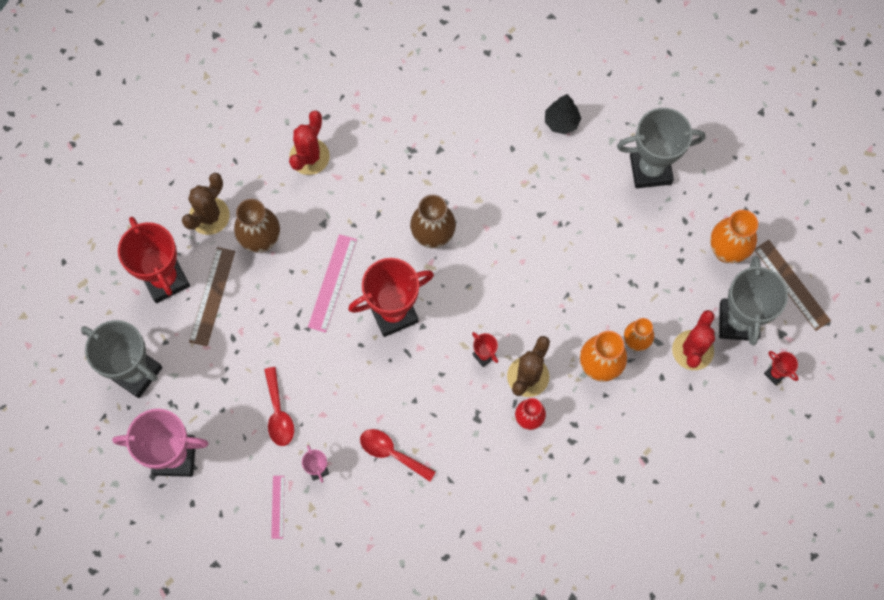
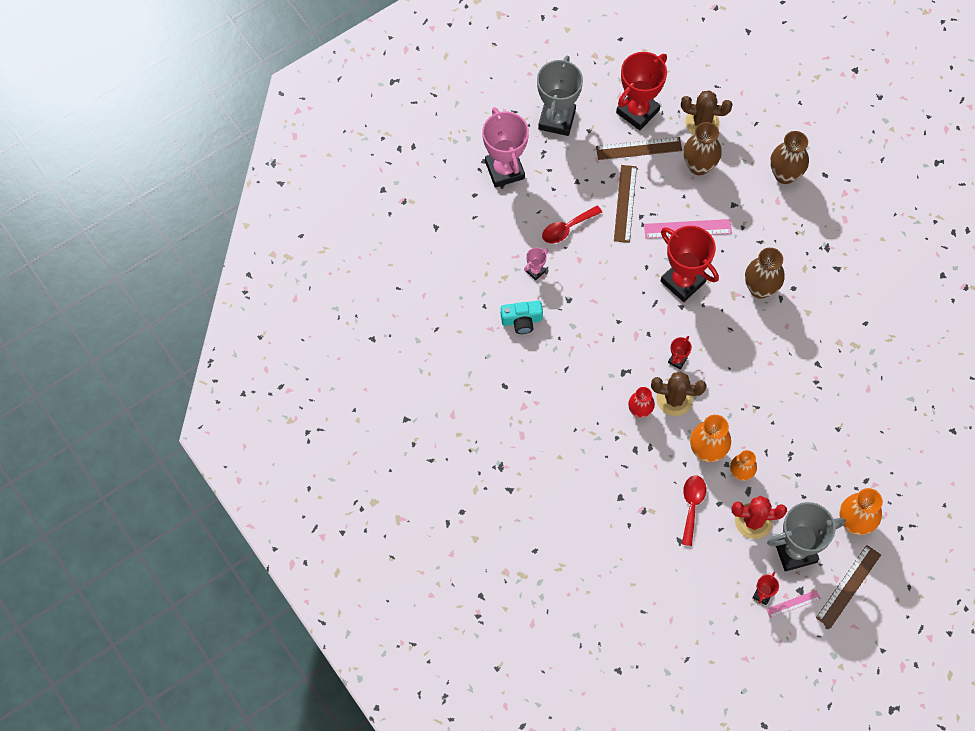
camera: 70 degrees right, 5 degrees down
pink ruler [271,476,285,539] -> pink ruler moved to [766,590,821,618]
red cactus [289,110,330,175] -> brown vase [770,131,809,184]
red spoon [360,429,436,482] -> red spoon moved to [682,475,706,546]
black tree [545,94,581,134] -> none
grey trophy [617,108,706,188] -> none
none -> turquoise camera [501,301,543,334]
none -> brown ruler [614,165,637,243]

